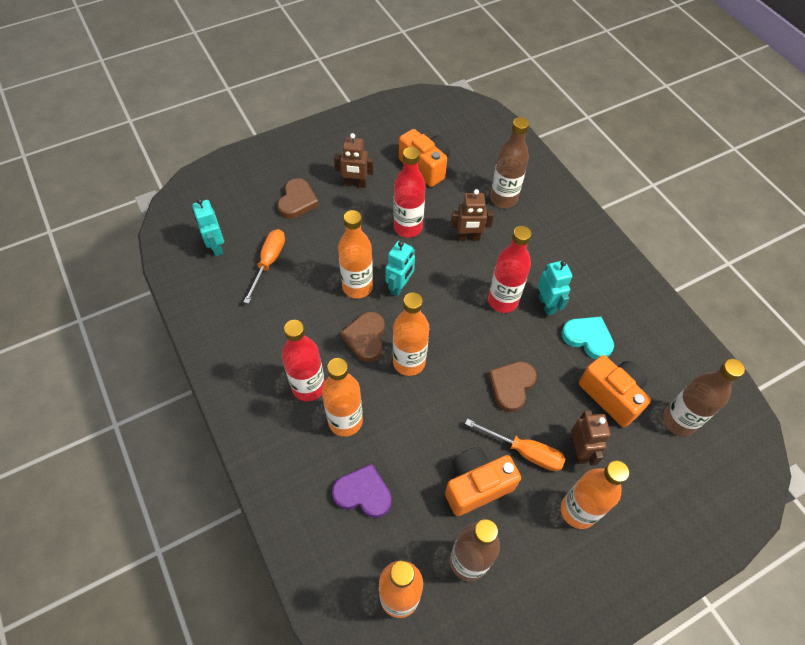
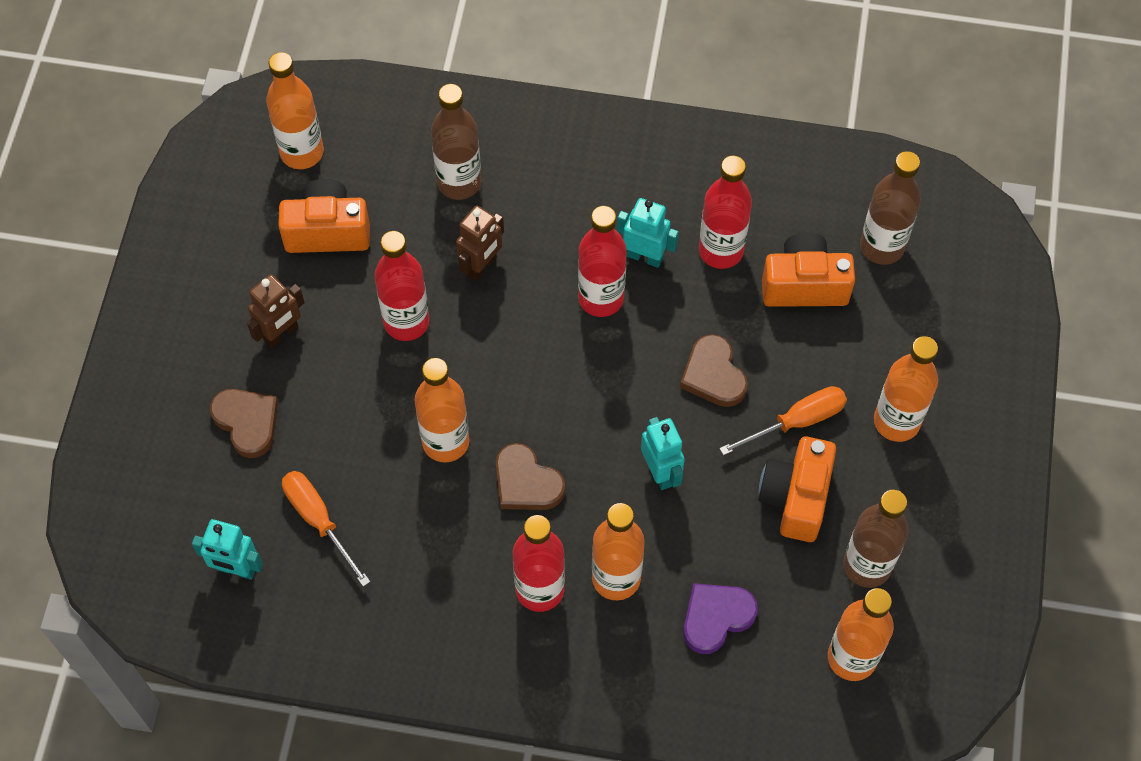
camera: 50 degrees left, 5 degrees up
turquoise robot [385,241,415,297] -> turquoise robot moved to [641,417,685,490]
orange bottle [393,293,429,376] -> orange bottle moved to [266,52,324,169]
turquoise heart [561,317,614,359] -> red bottle [699,156,752,269]
brown robot [571,410,611,466] -> none

